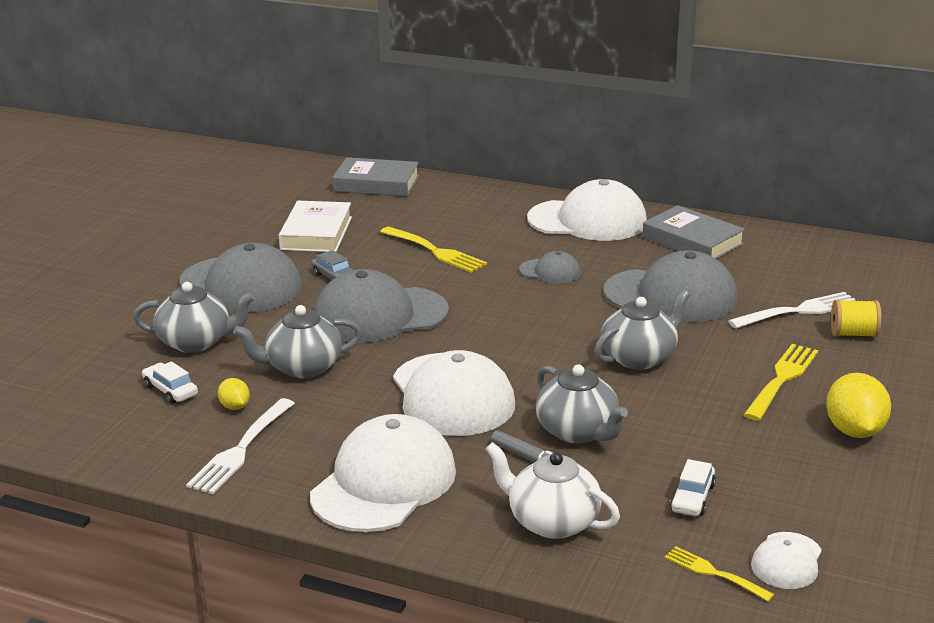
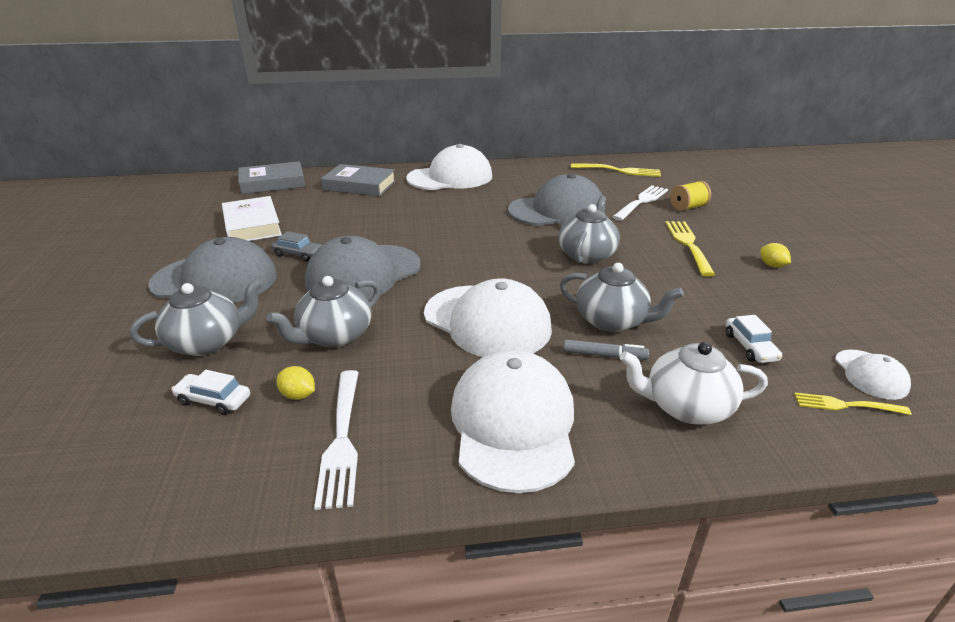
camera: 30 degrees left, 5 degrees up
yellow fork [380,226,487,273] -> yellow fork moved to [571,164,661,177]
grey cap [519,251,581,284] -> none
grey book [642,205,745,259] -> grey book moved to [321,164,396,196]
yellow lemon [826,373,891,438] -> yellow lemon [760,243,791,268], size x0.52

